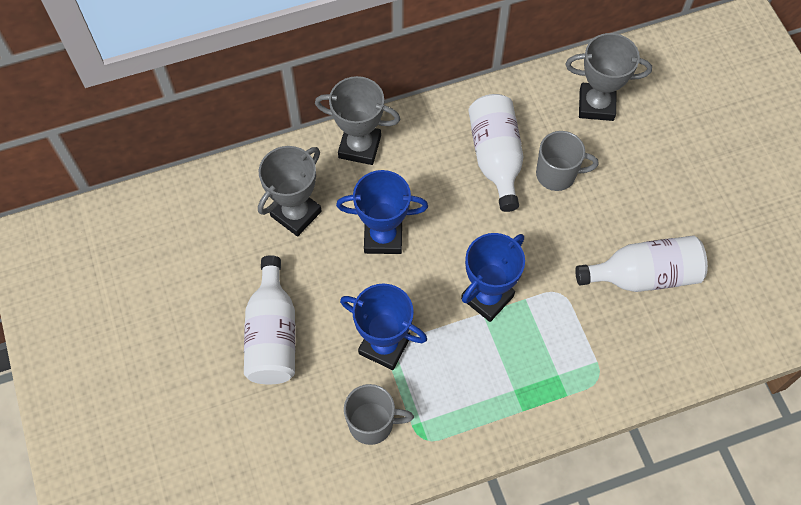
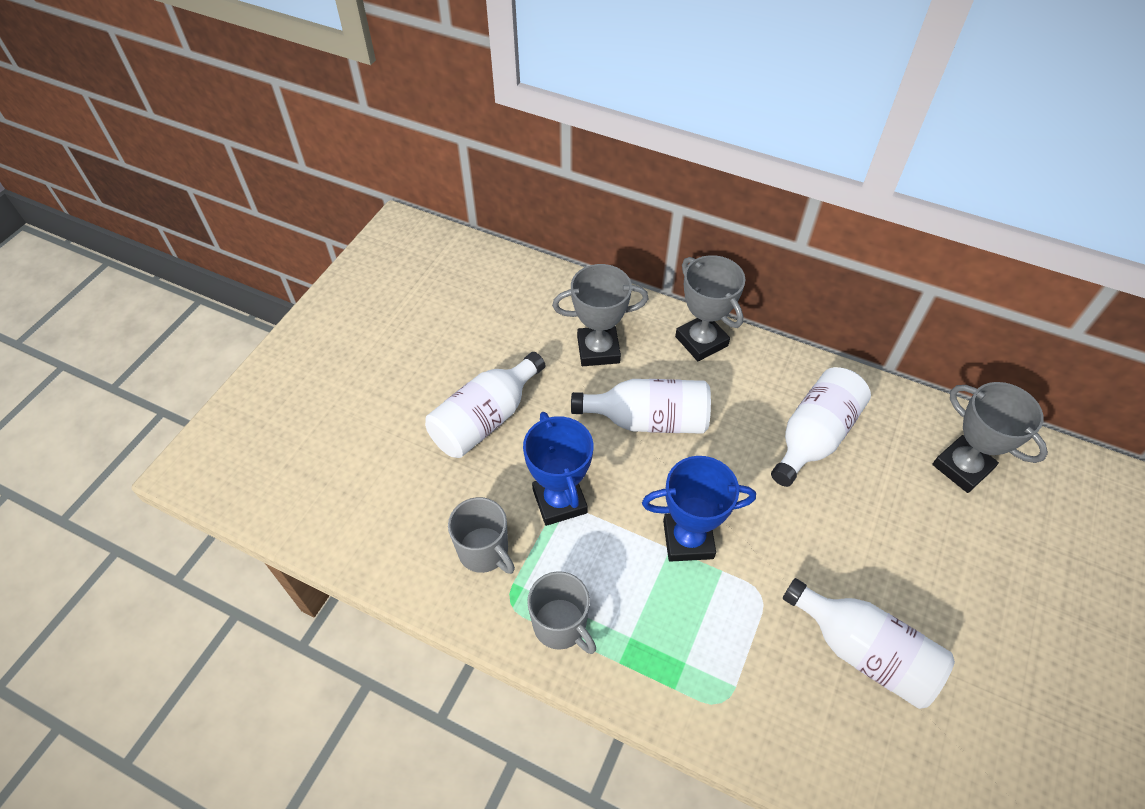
camera: 45 degrees right, 10 degrees down
blue trophy [336,170,428,254] -> white bottle [571,379,711,434]
grey mug [536,131,599,191] -> grey mug moved to [527,571,596,654]

